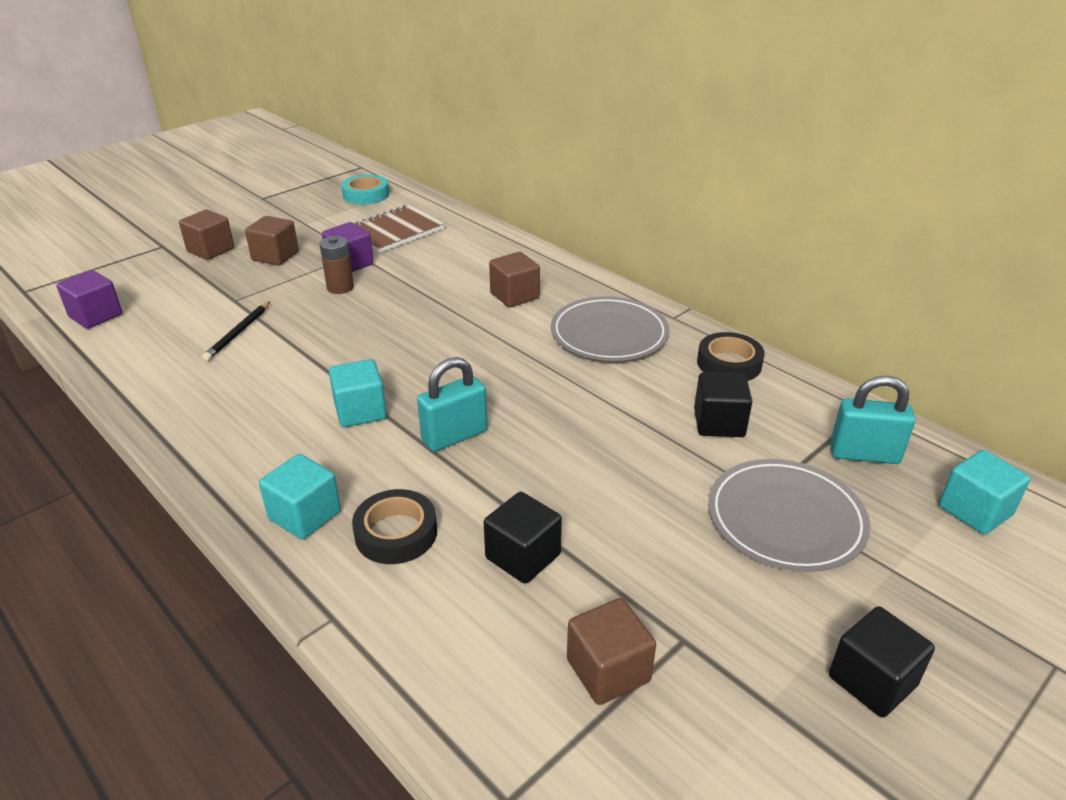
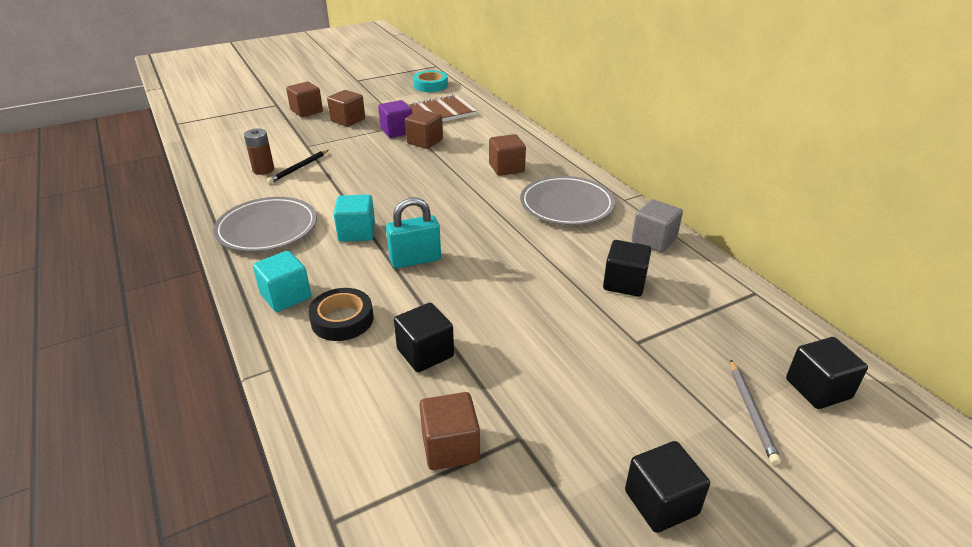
camera: 15 degrees right, 0 degrees up
purple cube [56,270,122,329] -> none
brown battery [319,236,354,294] -> brown battery moved to [244,128,274,175]
black tape [697,332,765,381] -> grey cube [632,199,683,253]
grey plate [708,459,870,572] -> grey plate moved to [213,197,317,252]
turquoise padlock [830,376,916,464] -> none
turquoise cube [939,450,1031,535] -> black cube [786,337,868,409]
none -> brown cube [405,109,443,149]
none -> grey pencil [730,359,781,465]

